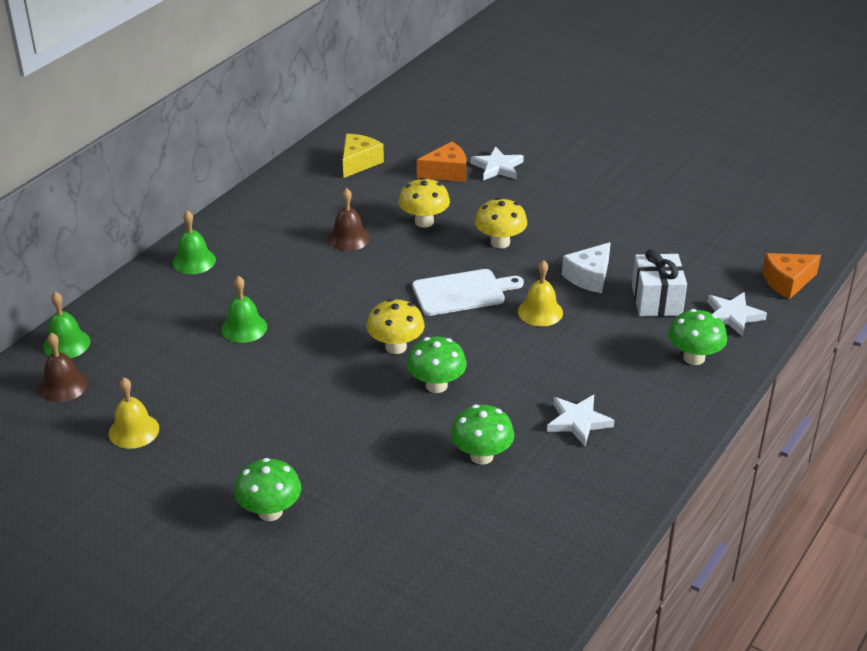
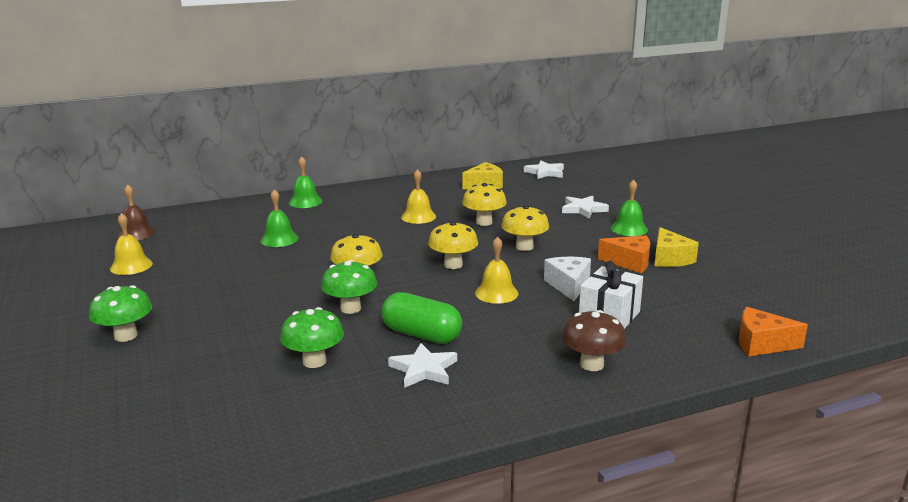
camera: 35 degrees right, 15 degrees down
green bell [43,292,90,358] -> green bell moved to [611,179,648,236]
brown bell [328,188,370,251] -> yellow bell [401,169,436,224]
white cutting board [412,269,524,316] -> yellow mushroom [428,221,478,269]
orange cheese [417,142,466,182] -> orange cheese moved to [598,236,650,273]
white cheese [562,242,611,293] -> white cheese turned 105 degrees clockwise [544,257,591,301]
green mushroom [668,309,727,365] -> brown mushroom [562,310,626,371]
white star [707,292,767,337] -> white star moved to [524,160,564,179]
none -> green capsule [381,292,462,344]
none -> yellow cheese [655,227,699,267]

